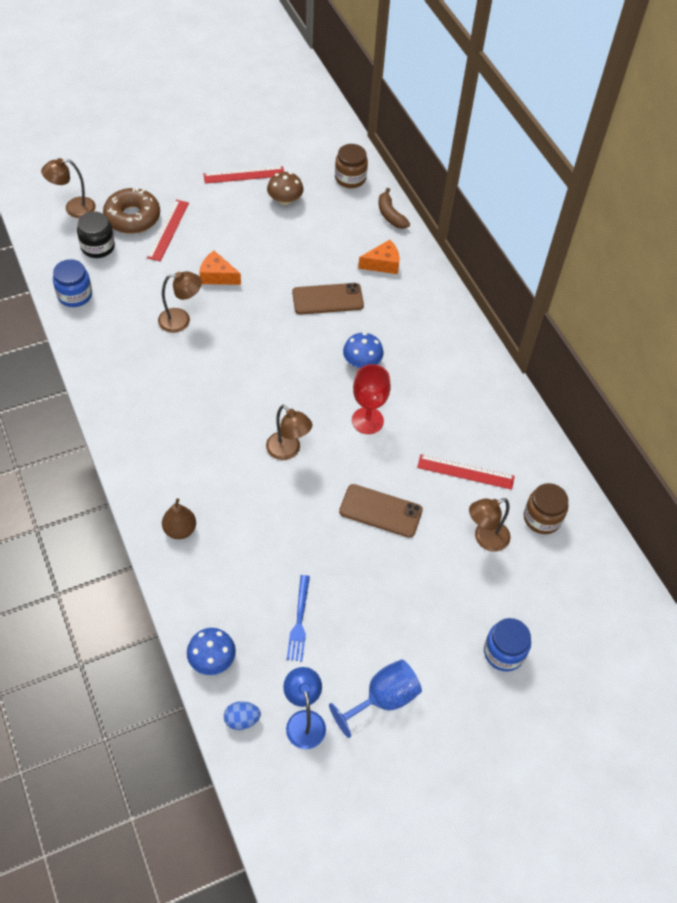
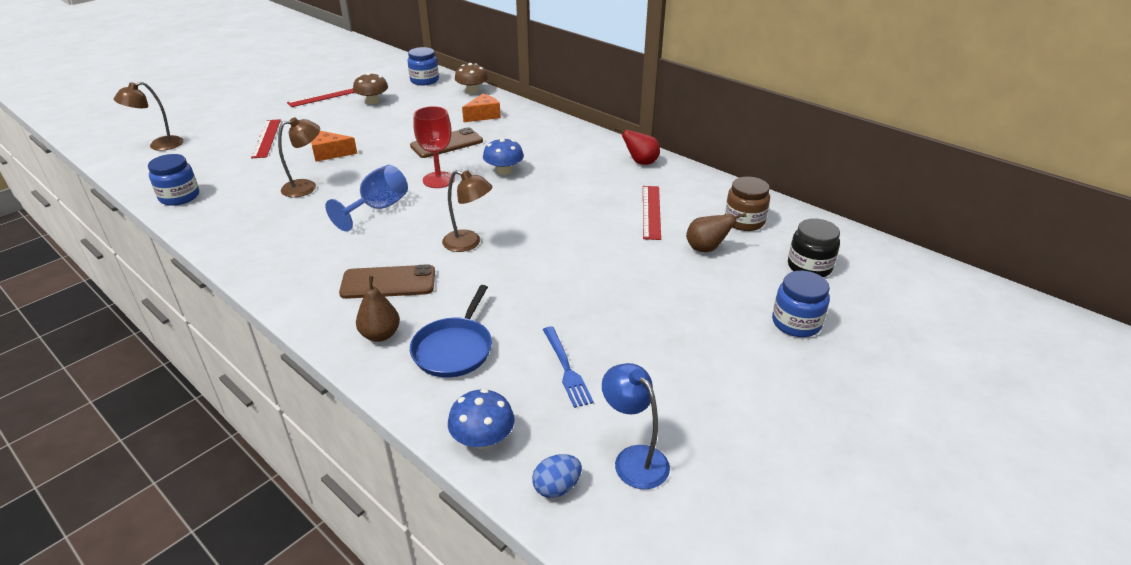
camera: 20 degrees left, 20 degrees down
black jar [77,211,115,258] -> black jar moved to [788,219,840,277]
brown donut [103,188,160,234] -> none
blue goblet [329,659,422,738] -> blue goblet moved to [325,165,408,232]
brown jar [335,144,368,188] -> blue jar [407,47,439,85]
brown phone [339,484,423,538] -> brown phone moved to [339,264,435,299]
red goblet [352,364,391,434] -> red goblet moved to [413,106,455,188]
brown banana [379,188,410,229] -> brown mushroom [455,63,488,94]
red ruler [417,454,515,490] -> red ruler turned 75 degrees counterclockwise [643,186,661,240]
brown lamp [469,498,511,552] -> brown pear [686,213,747,252]
none -> blue pan [410,285,492,378]
none -> red pear [615,127,660,165]

